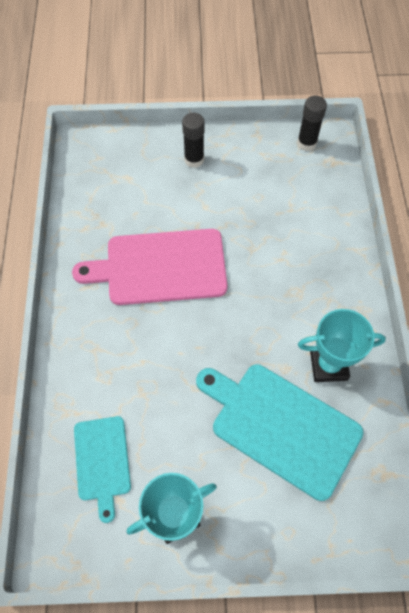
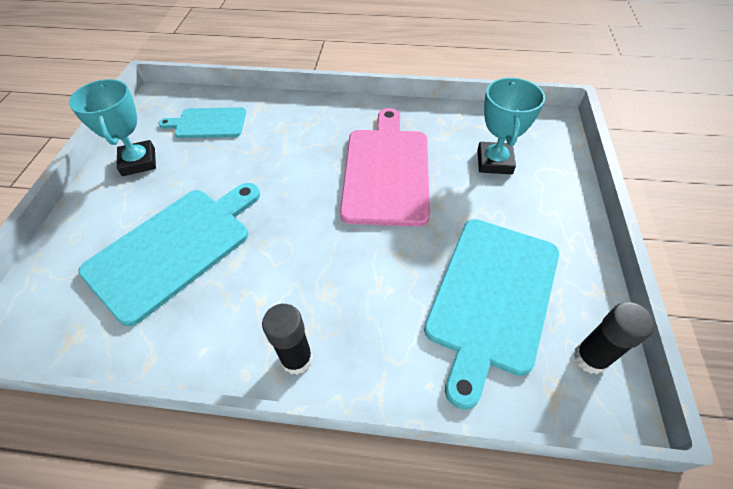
camera: 100 degrees right, 10 degrees down
black glue stick [182,113,205,168] -> black glue stick moved to [262,304,313,375]
turquoise trophy [298,309,386,382] -> turquoise trophy moved to [477,77,545,174]
none -> turquoise cutting board [424,219,559,410]

